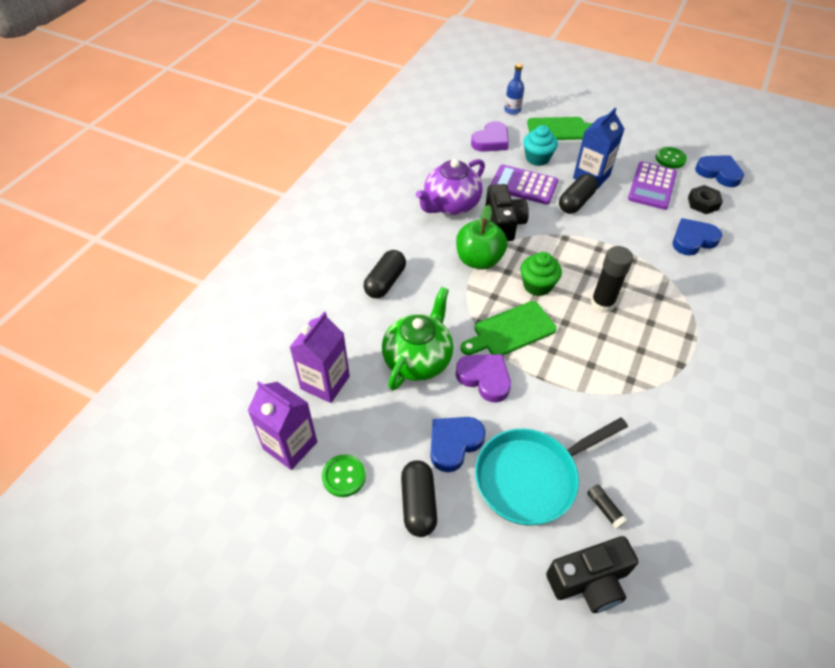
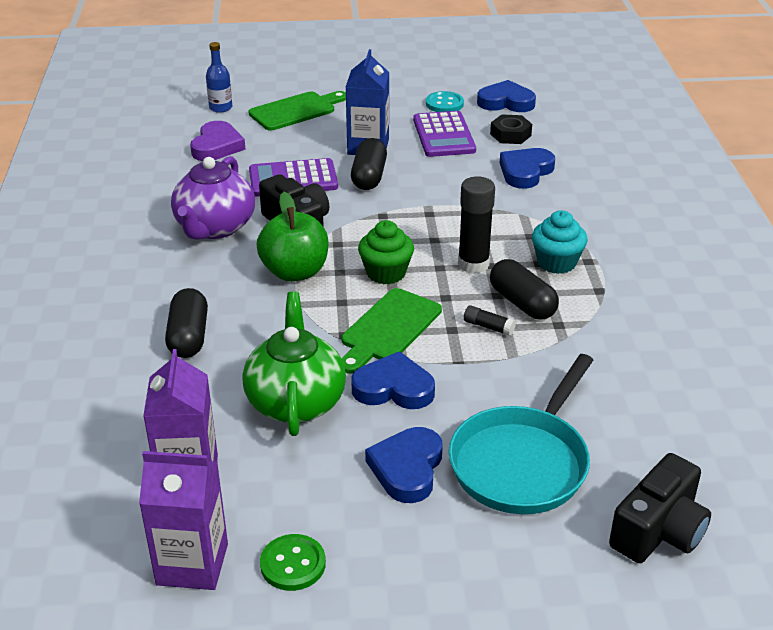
camera: 30 degrees left, 15 degrees down
black capsule [401,460,437,537] -> black capsule moved to [490,259,559,320]
purple heart [456,354,511,403] -> blue heart [351,351,435,409]
turquoise cupcake [523,125,558,166] -> turquoise cupcake moved to [532,210,588,274]
black glue stick [587,485,628,529] -> black glue stick moved to [464,305,516,336]
green button [656,147,687,168] -> turquoise button [426,91,464,112]

